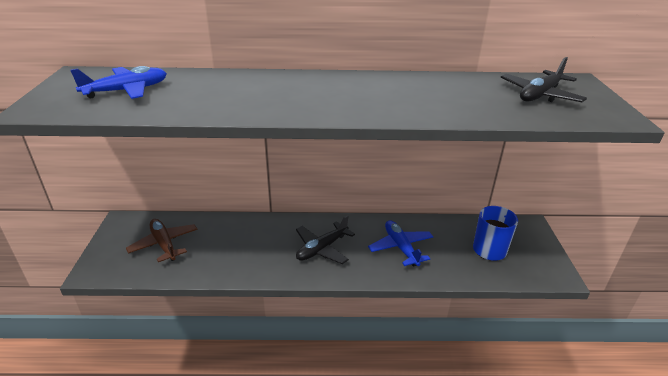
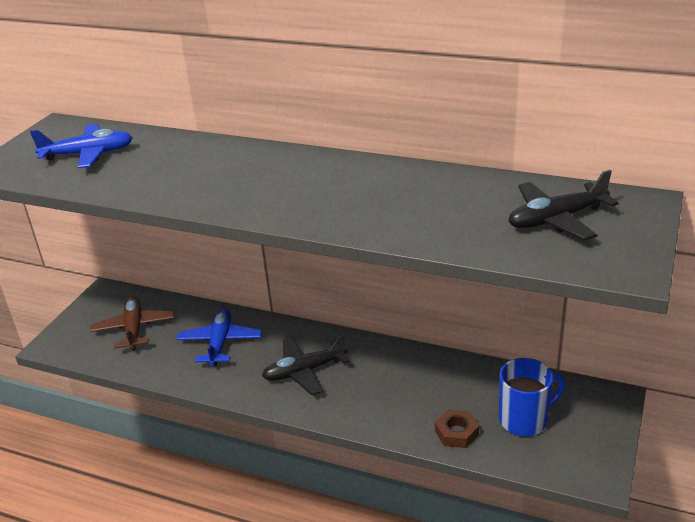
camera: 25 degrees right, 0 degrees up
blue plane [368,220,433,267] -> blue plane moved to [177,308,262,366]
none -> brown nut [435,409,479,448]

